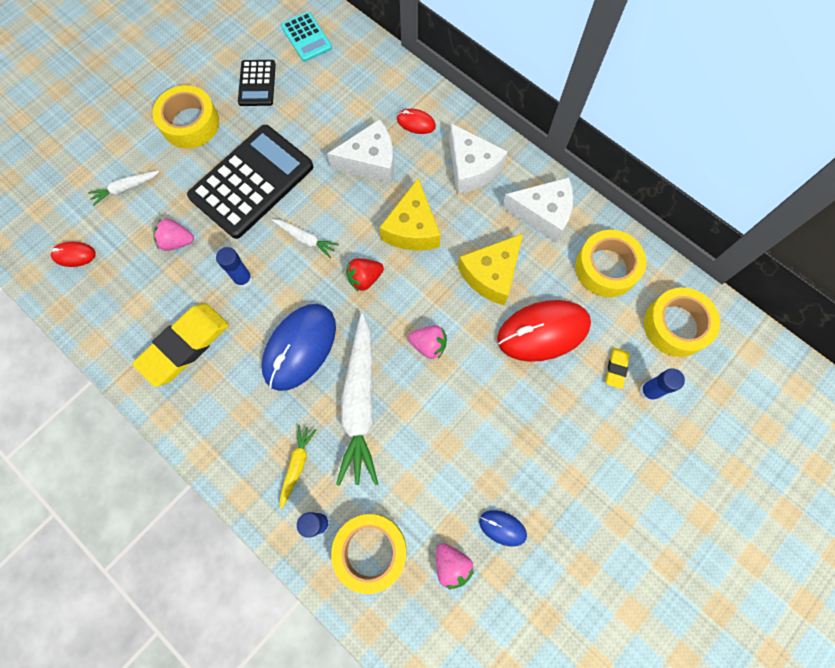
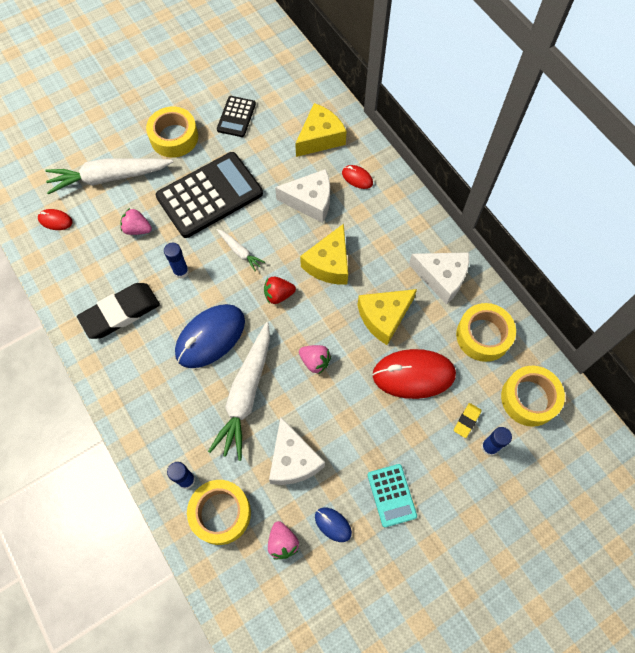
camera: 15 degrees right, 5 degrees down
white carrot [88,171,160,206] -> white carrot [45,158,173,194], size x2.13
yellow eraser [132,303,229,387] -> black eraser [77,283,160,339]
yellow carrot [280,425,316,509] -> none
turquoise calculator [281,12,332,62] -> turquoise calculator moved to [368,464,417,527]
white cheese [449,123,508,194] -> white cheese moved to [269,417,325,485]
none -> yellow cheese [295,103,347,157]

